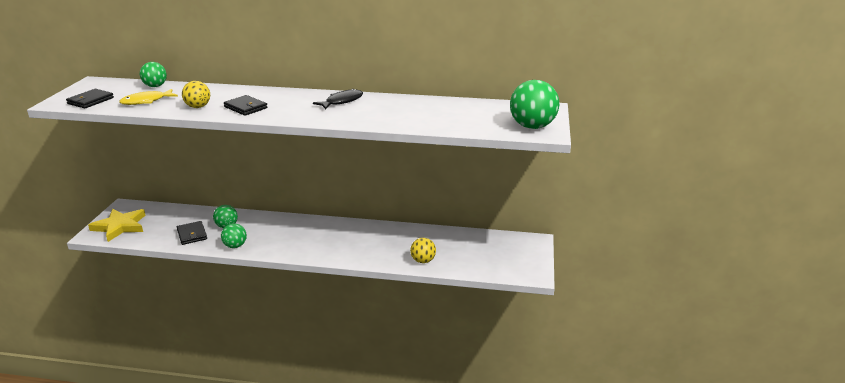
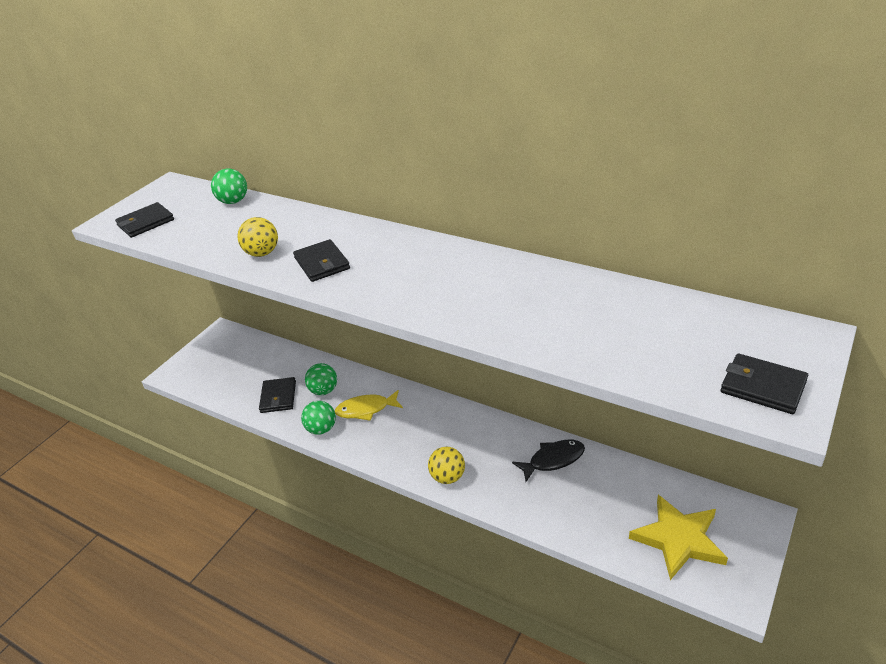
camera: 25 degrees right, 10 degrees up
yellow star [88,209,146,242] -> yellow star moved to [629,495,728,580]
yellow fish [119,89,178,105] -> yellow fish moved to [335,390,403,421]
black fish [313,89,363,109] -> black fish moved to [512,440,585,482]
yellow ball [410,238,436,263] -> yellow ball moved to [428,447,465,484]
green ball [510,80,559,129] -> black wallet [721,353,808,414]

